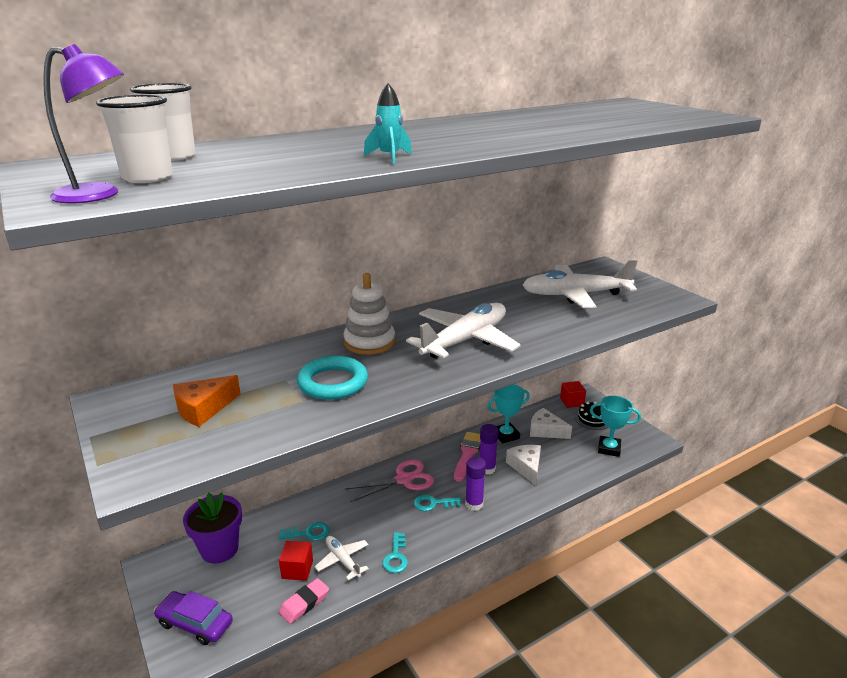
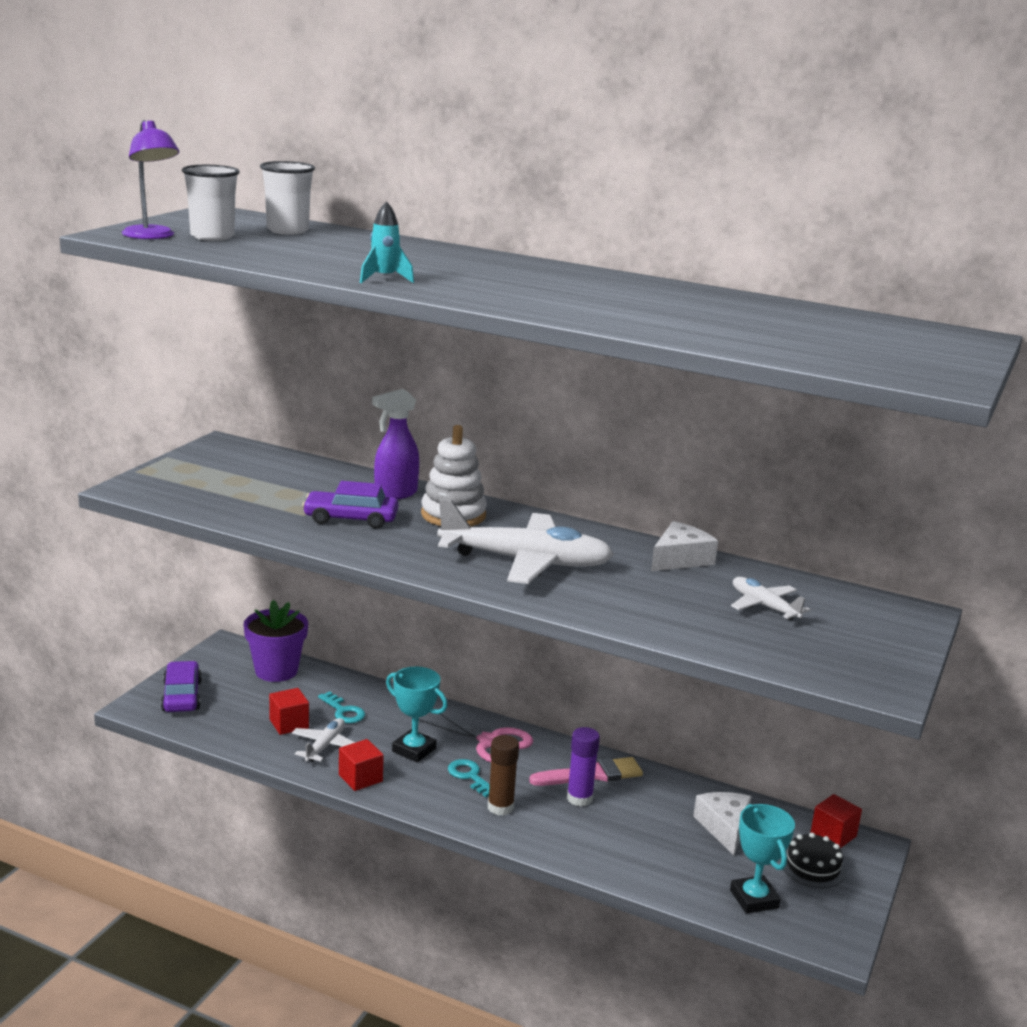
camera: 55 degrees right, 5 degrees down
orange cheese [173,375,241,427] -> none
pink eraser [279,578,329,624] -> none
turquoise ring [297,356,368,400] -> purple car [302,481,399,529]
turquoise key [382,532,408,573] -> red cube [339,739,384,791]
purple glue stick [465,457,486,511] -> brown glue stick [488,735,519,816]
turquoise trophy [487,384,530,444] -> turquoise trophy moved to [386,667,448,762]
white cheese [506,445,541,486] -> white cheese moved to [651,521,718,571]
white plane [523,260,637,308] -> white plane [731,577,811,621], size x0.50
none -> purple spray bottle [372,389,419,499]

